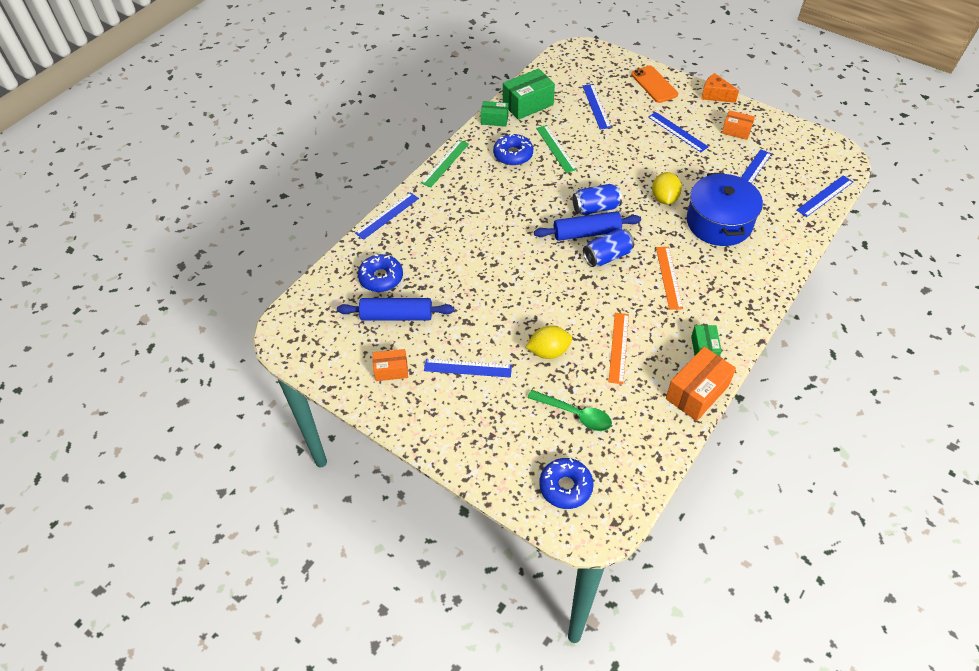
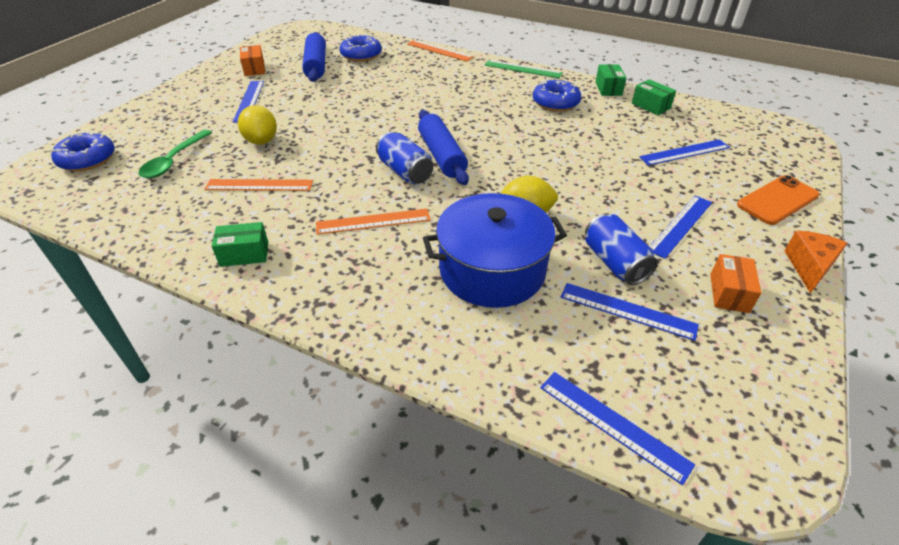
camera: 80 degrees right, 10 degrees down
blue ruler [355,192,419,240] -> orange ruler [407,40,474,62]
green box [503,69,555,120] -> green box [632,79,676,115], size x0.59
green ruler [536,125,577,173] -> none
blue can [572,184,622,215] -> blue can moved to [585,213,658,285]
orange box [666,347,736,421] -> none

